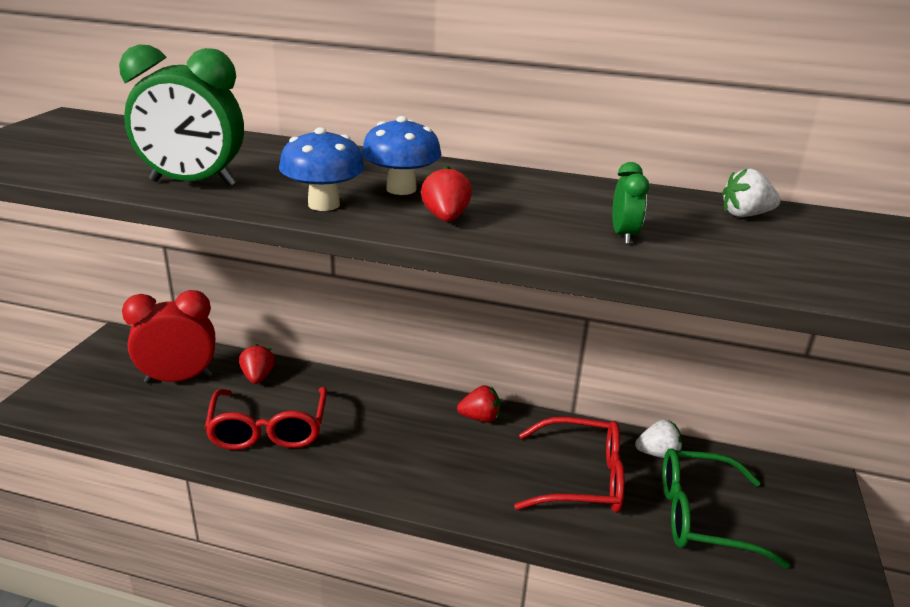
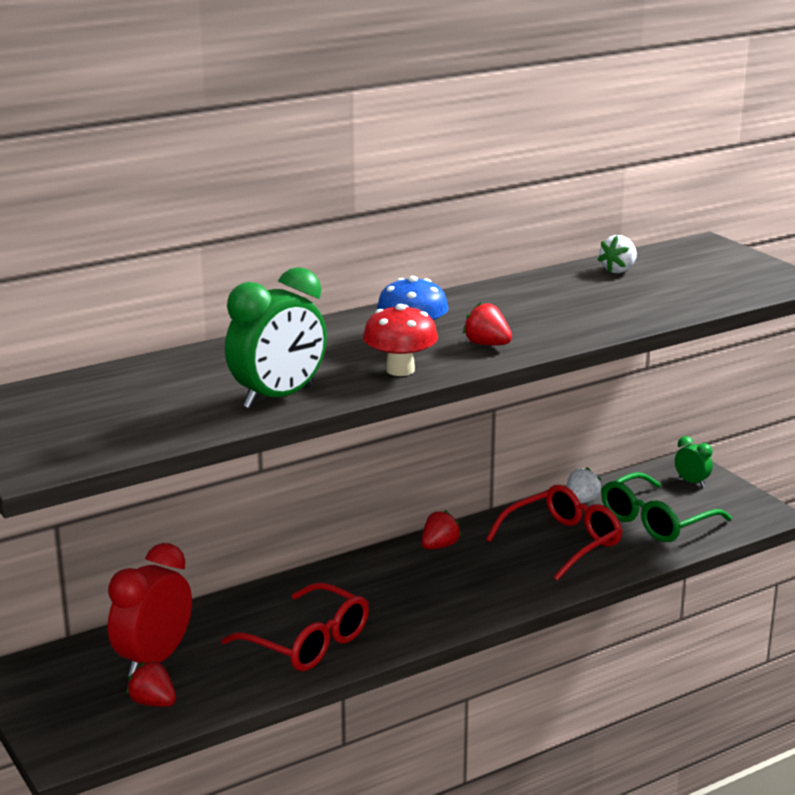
camera: 45 degrees left, 5 degrees down
red strawberry [239,344,275,384] -> red strawberry moved to [126,661,176,707]
blue mushroom [279,127,365,211] -> red mushroom [363,304,438,376]
green clock [612,162,649,244] -> green clock moved to [675,436,713,487]

